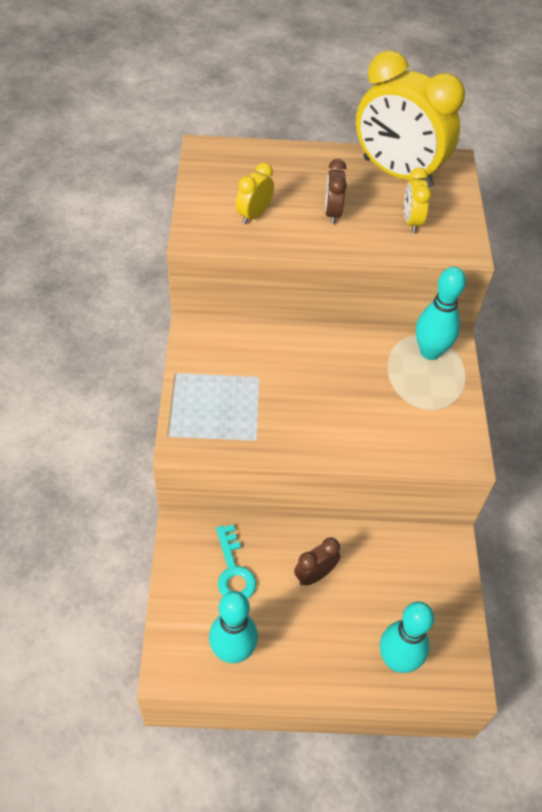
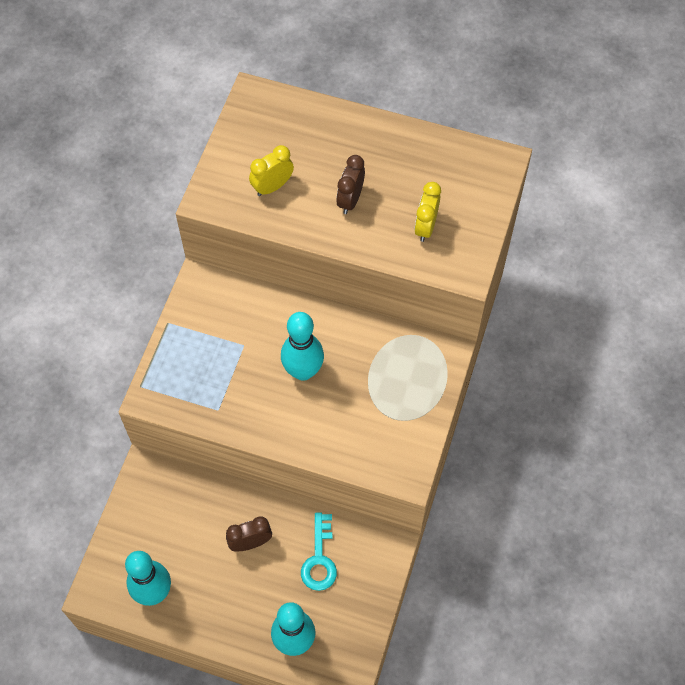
camera: 20 degrees right, 10 degrees up
turquoise key [216,525,256,599] -> turquoise key moved to [301,512,337,591]
yellow clock [356,50,465,188] -> none
turquoise bowling pin [416,267,466,360] -> turquoise bowling pin moved to [281,312,324,381]

